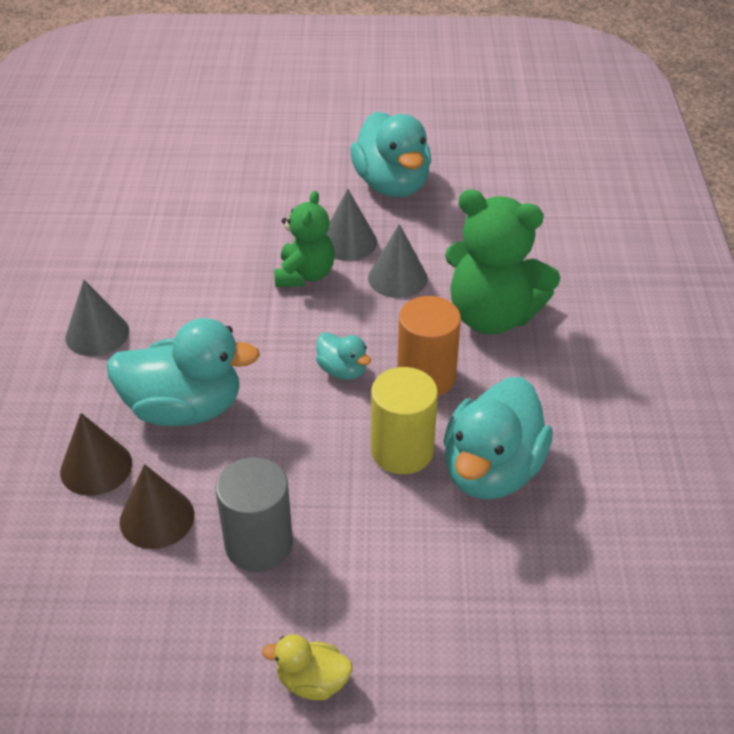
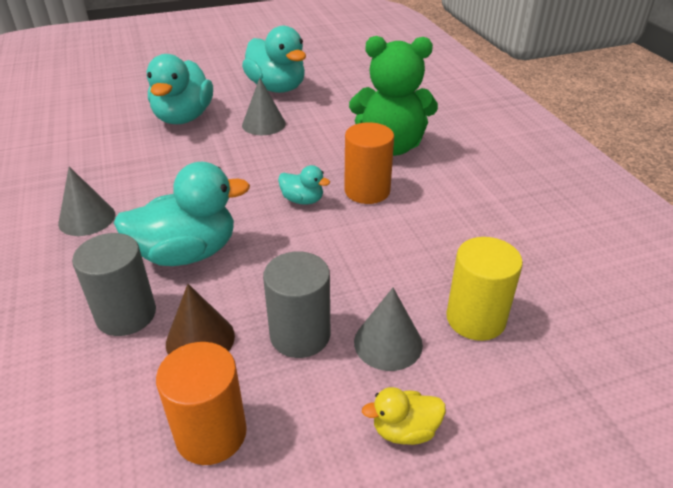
camera: 20 degrees left, 5 degrees down
brown cone [60,413,132,496] -> grey cylinder [72,233,156,336]
green teddy bear [274,191,335,287] -> none
grey cone [368,224,428,298] -> grey cone moved to [354,288,423,371]
yellow cylinder [371,367,438,474] -> yellow cylinder moved to [446,237,523,341]
turquoise duck [444,377,553,500] -> turquoise duck moved to [147,54,213,124]
none -> orange cylinder [156,342,247,465]

